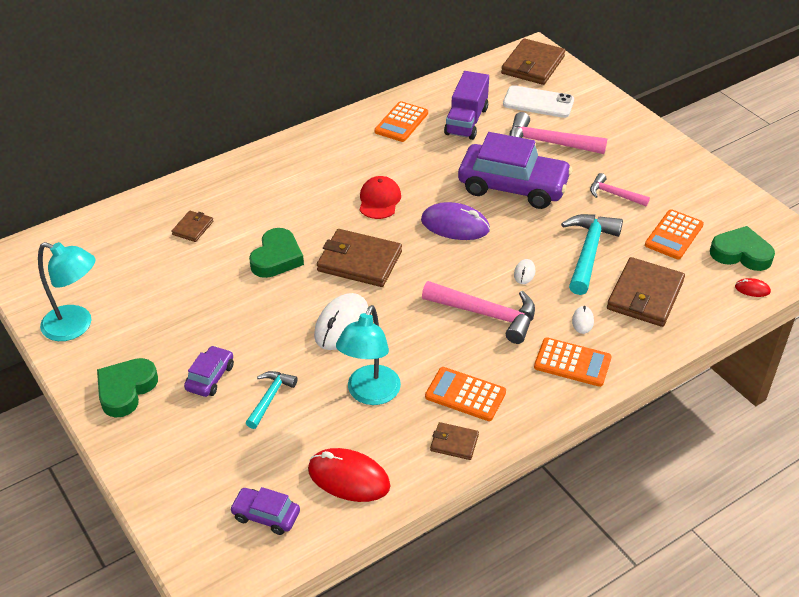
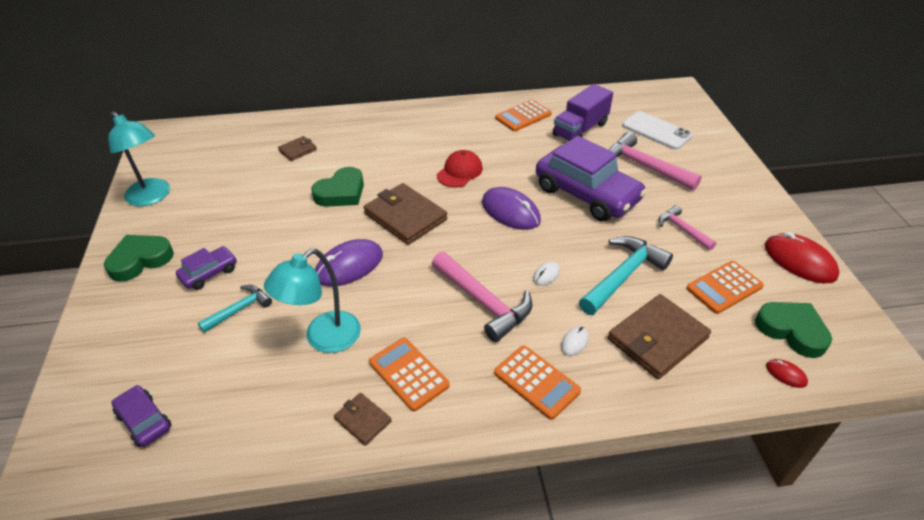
camera: 25 degrees right, 0 degrees up
red mouse [308,448,391,502] -> red mouse moved to [765,232,839,283]
white mouse [314,293,368,350] -> purple mouse [315,239,383,287]
brown wallet [501,38,565,85] -> none

